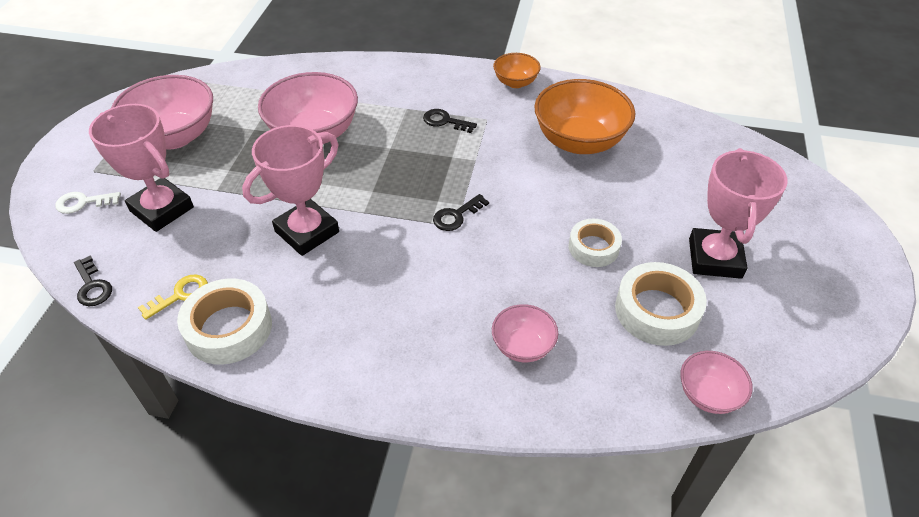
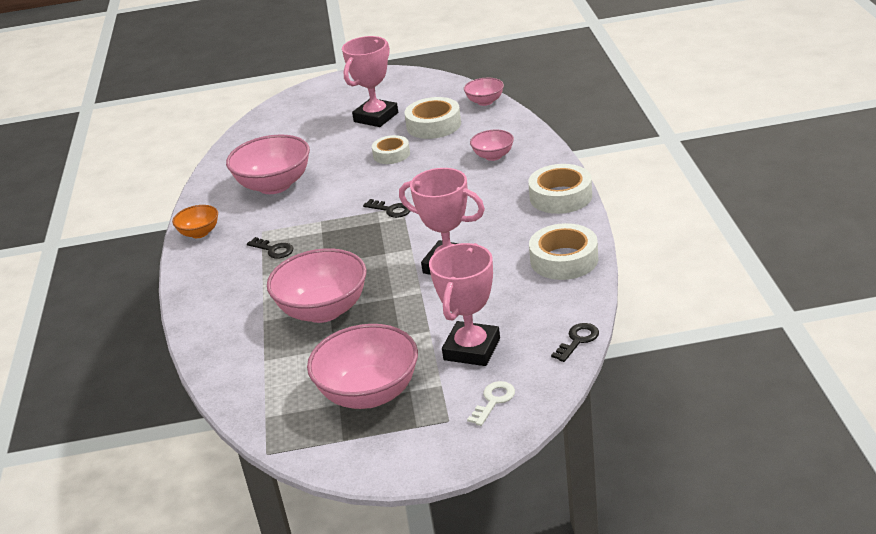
camera: 105 degrees left, 15 degrees down
white key [55,192,121,214] -> white key turned 120 degrees counterclockwise [467,381,515,426]
yellow key [138,274,208,320] -> none
black key [423,109,477,133] -> black key turned 60 degrees counterclockwise [247,237,293,258]
orange bowl [534,79,635,154] -> pink bowl [226,135,310,194]
pink trophy [689,148,788,279] -> pink trophy turned 45 degrees counterclockwise [342,36,398,127]
none -> white tape [528,164,592,214]

